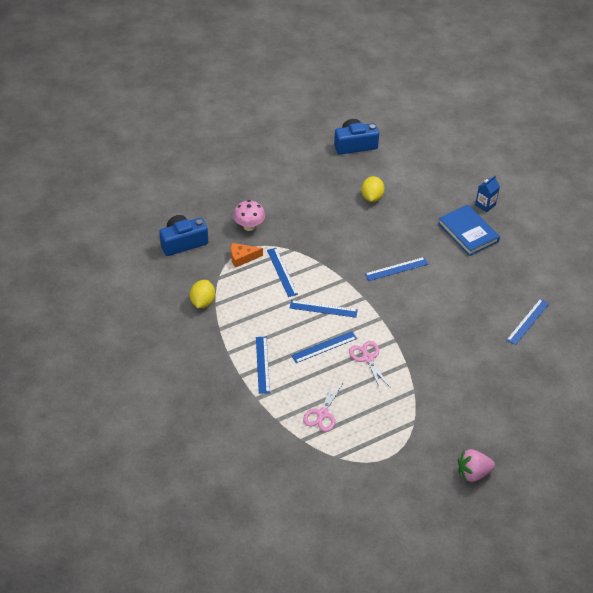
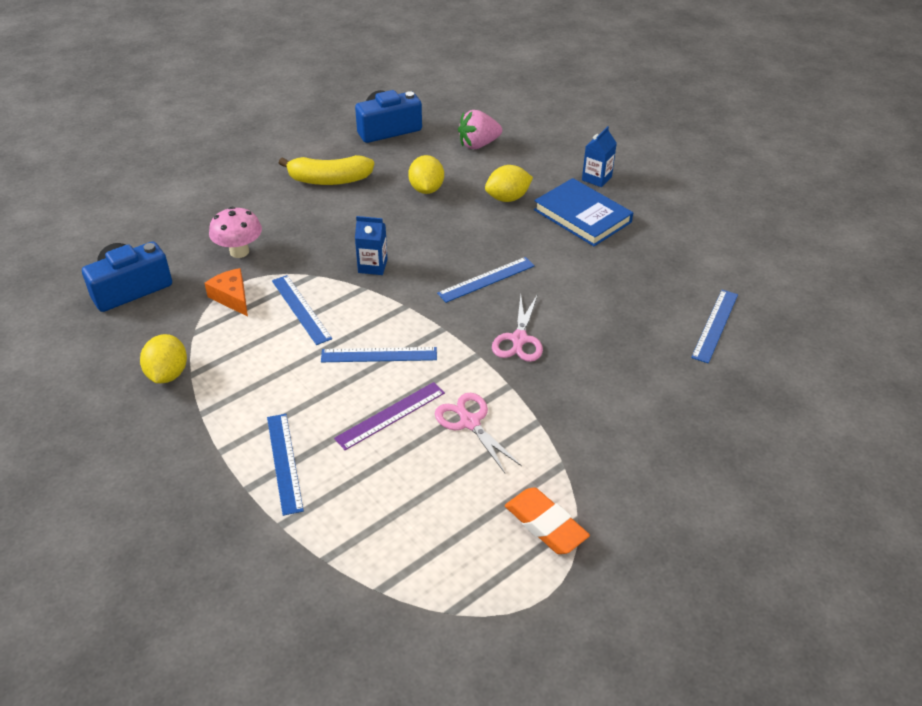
camera: 10 degrees left, 5 degrees down
orange cheese [231,243,263,268] -> orange cheese turned 75 degrees clockwise [204,268,248,317]
blue ruler [291,331,357,363] -> purple ruler [334,382,445,450]
pink scissors [303,381,343,432] -> pink scissors moved to [492,294,543,362]
pink strawberry [458,449,495,482] -> pink strawberry moved to [458,110,502,149]
none -> yellow banana [279,155,374,185]
none -> blue carton [355,216,388,275]
none -> yellow lemon [485,165,533,202]
none -> orange eraser [505,487,590,554]

